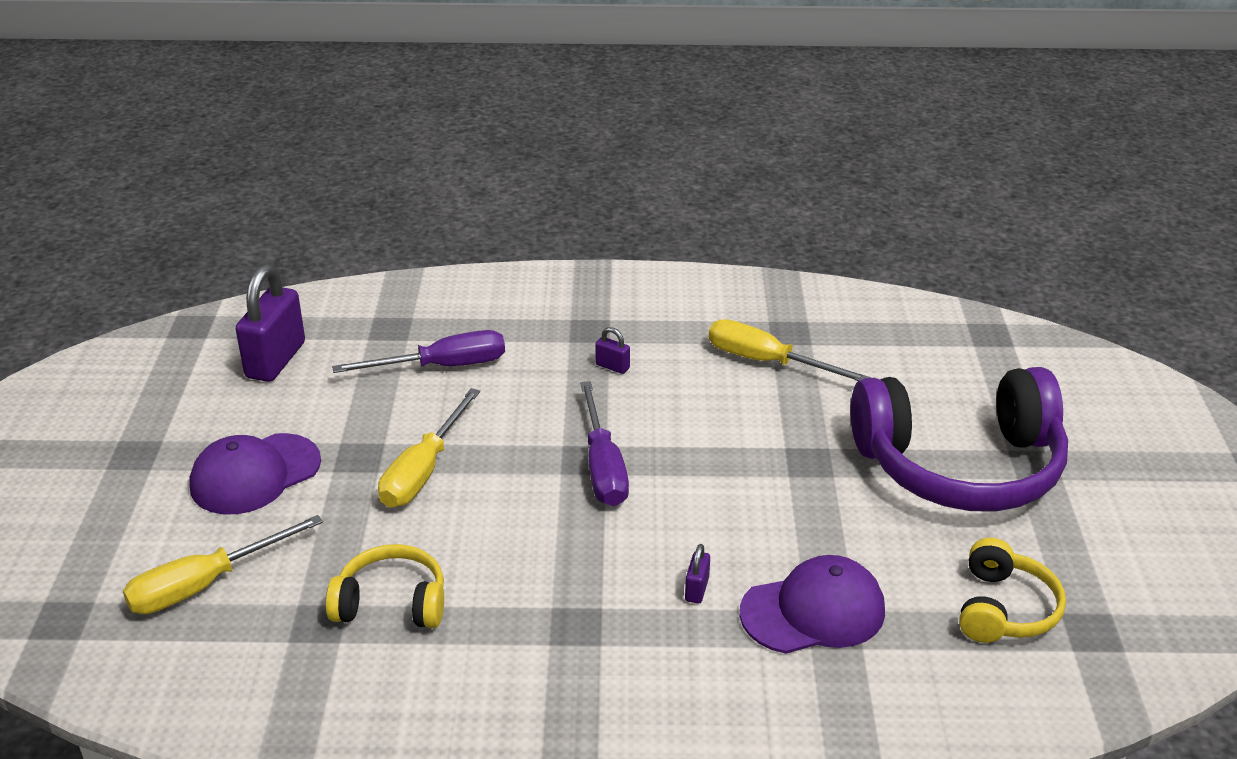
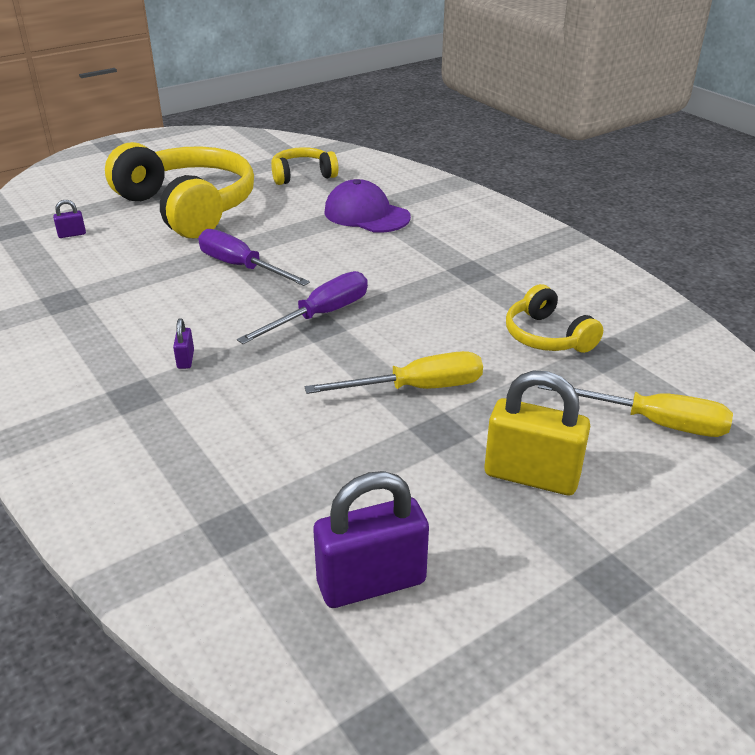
camera: 125 degrees left, 0 degrees up
purple cap [189,433,321,514] -> yellow padlock [485,371,590,495]
purple screwdriver [332,330,505,373] -> purple screwdriver moved to [198,229,310,286]
purple padlock [685,544,710,604] -> purple padlock moved to [53,200,86,238]
yellow screwdriver [709,319,871,381] -> none
purple headphones [851,367,1068,512] -> yellow headphones [105,142,254,238]

